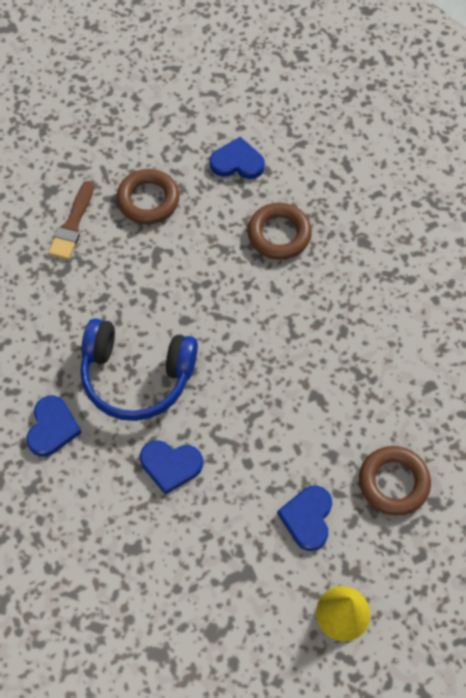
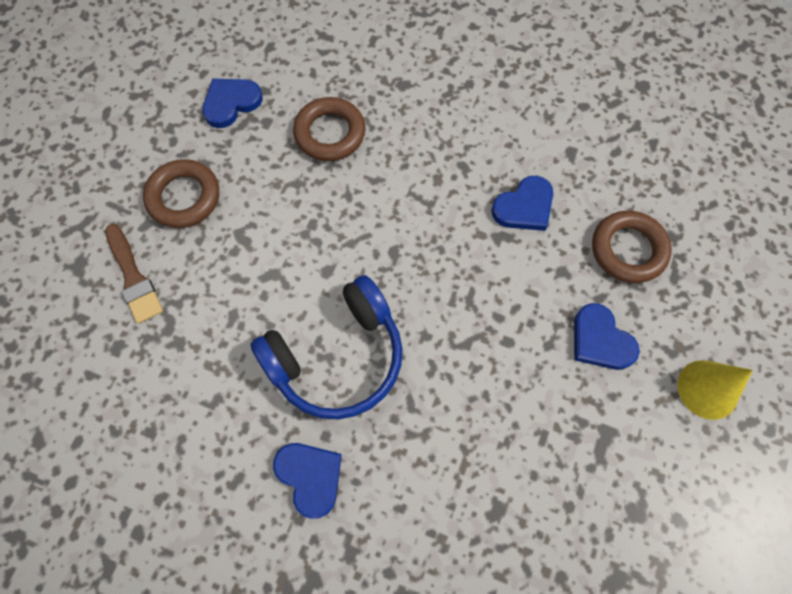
camera: 45 degrees left, 5 degrees up
blue heart [140,440,203,495] -> blue heart moved to [491,176,553,231]

